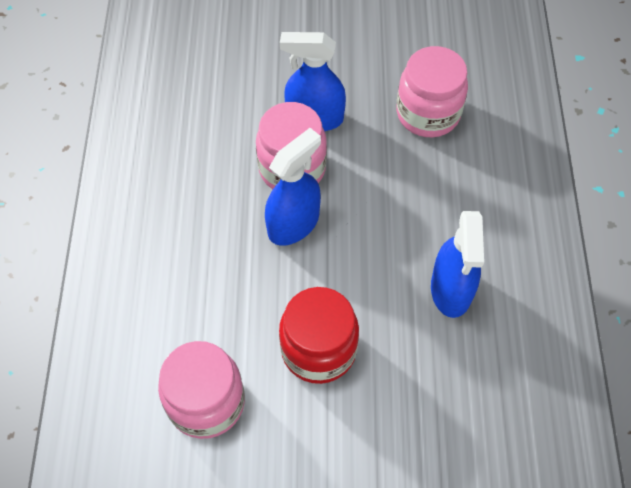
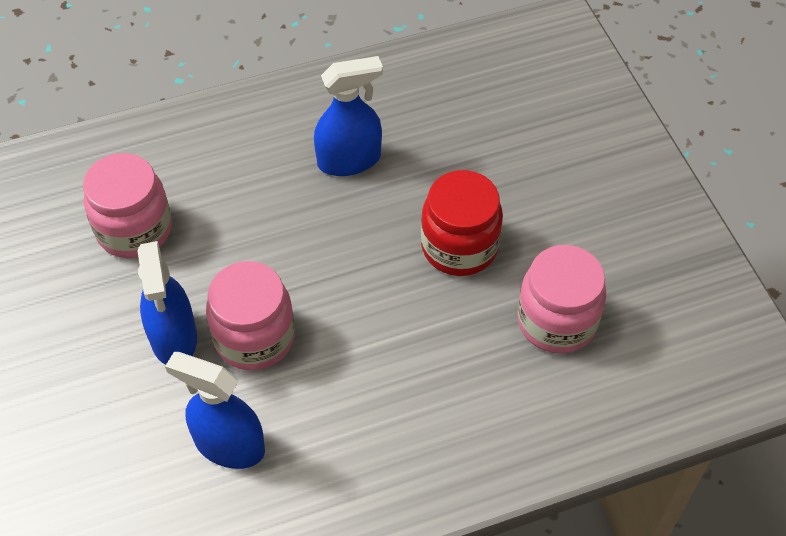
camera: 110 degrees left, 5 degrees down
blue spray bottle [265,128,321,246] -> blue spray bottle moved to [165,352,265,469]

